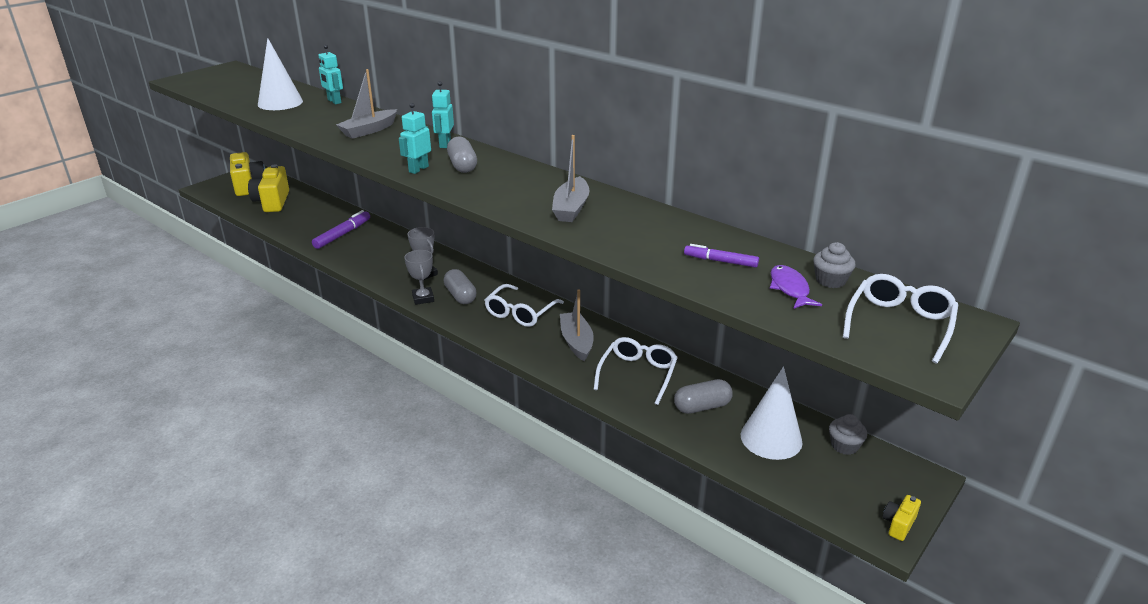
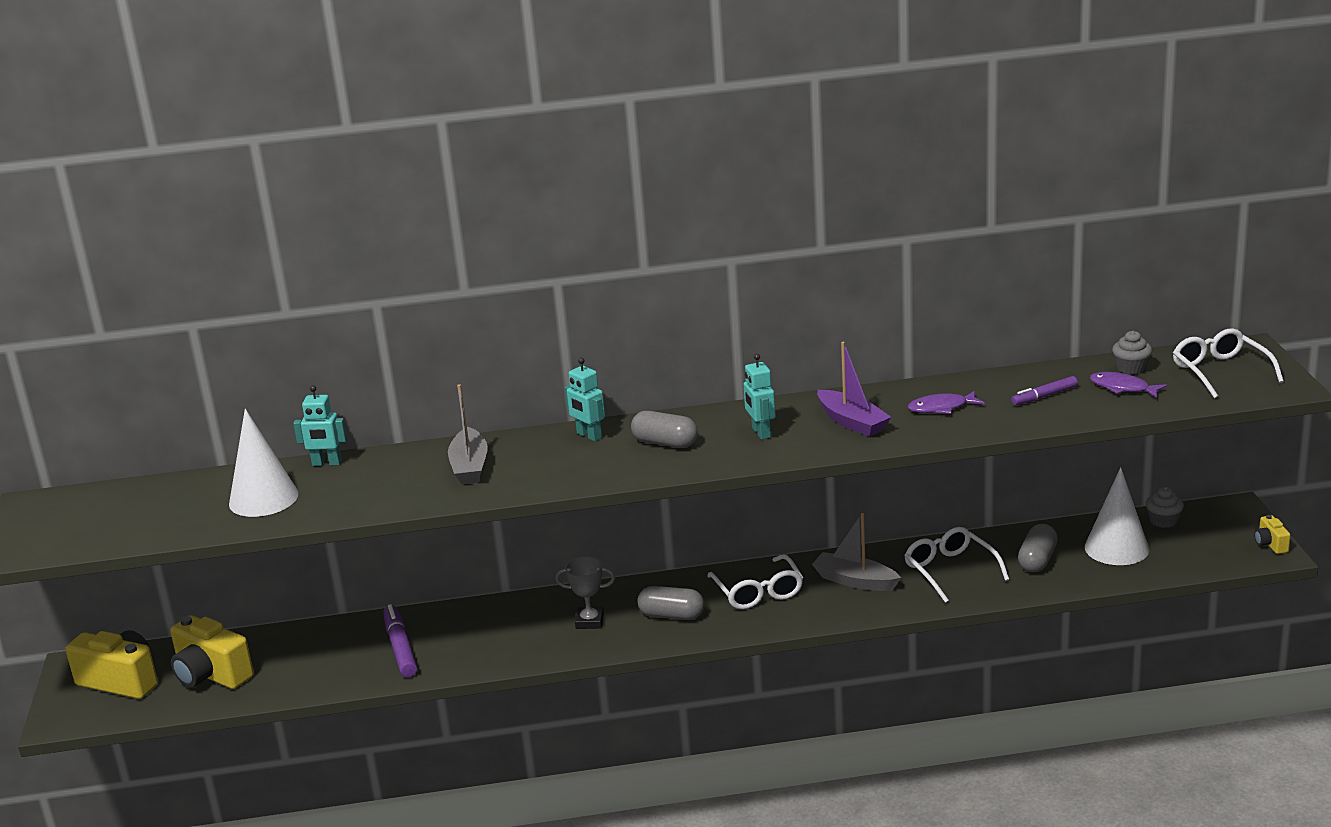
camera: 45 degrees left, 5 degrees down
turquoise robot [399,103,431,174] -> turquoise robot moved to [744,354,776,440]
grey trophy [404,250,434,305] -> none
grey boat [552,135,589,222] -> purple boat [817,342,891,437]
none -> purple fish [908,391,984,414]

